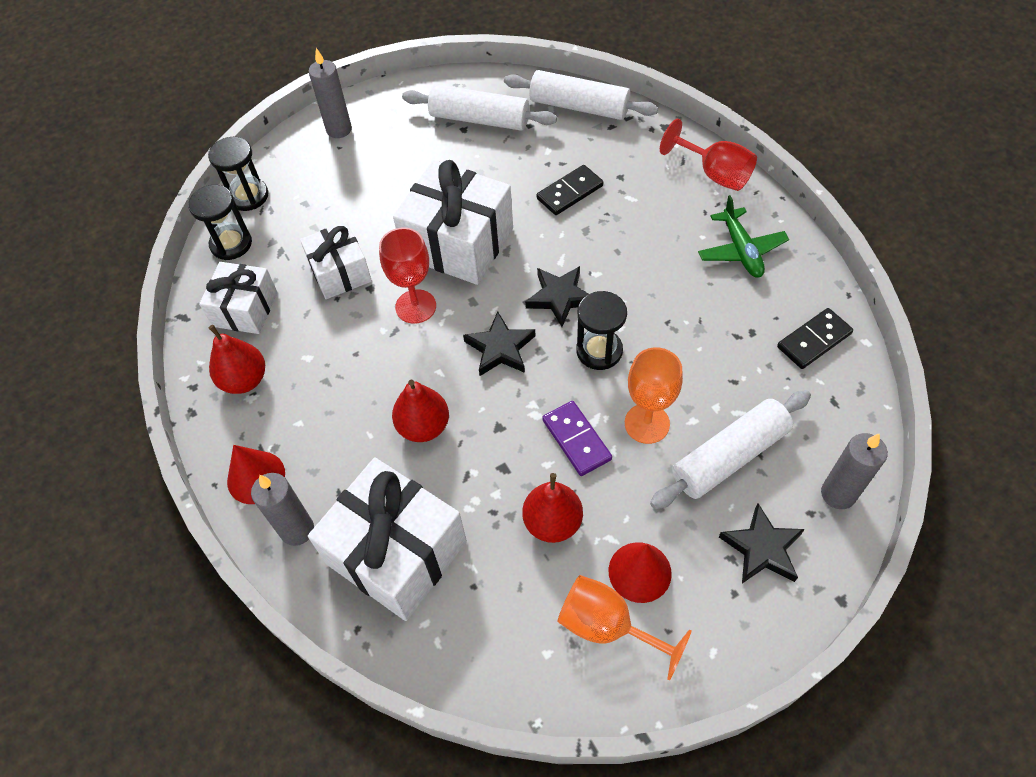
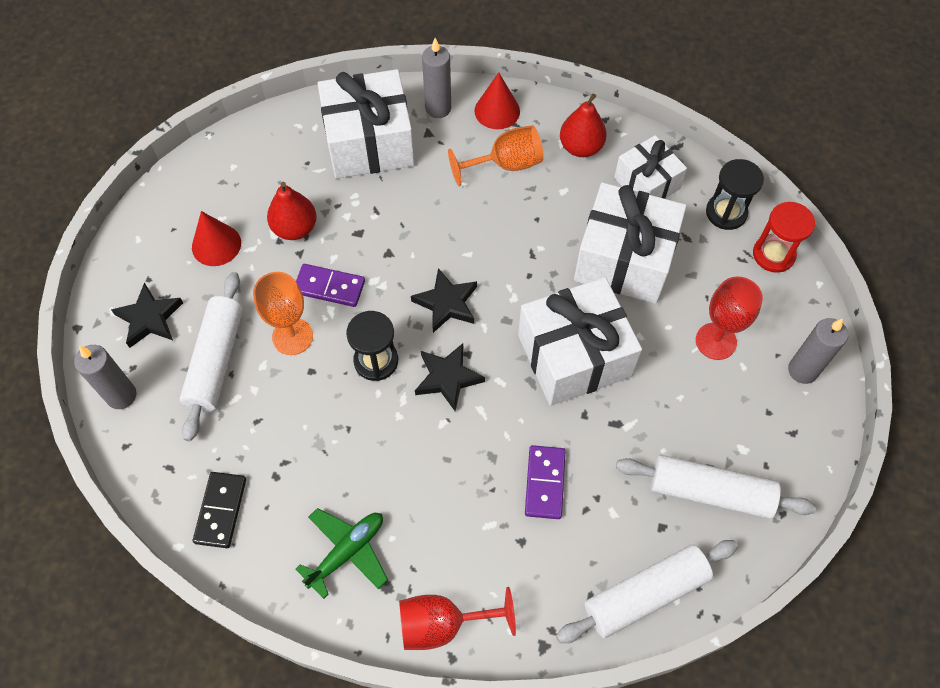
camera: 130 degrees right, 5 degrees up
black hourglass [208,137,268,211] -> red hourglass [753,202,815,273]
white gift [300,222,372,299] -> white gift [574,182,687,304], size x1.66
red goblet [379,227,436,324] -> red goblet moved to [696,277,763,360]
red pear [392,380,449,442] -> none
white rolling pin [402,85,557,130] -> white rolling pin turned 45 degrees clockwise [616,455,816,519]
black domino [537,165,603,215] -> purple domino [525,445,566,519]
orange goblet [557,575,692,680] -> orange goblet moved to [448,125,544,186]
green plane [698,195,789,278] -> green plane turned 105 degrees clockwise [296,508,388,599]

